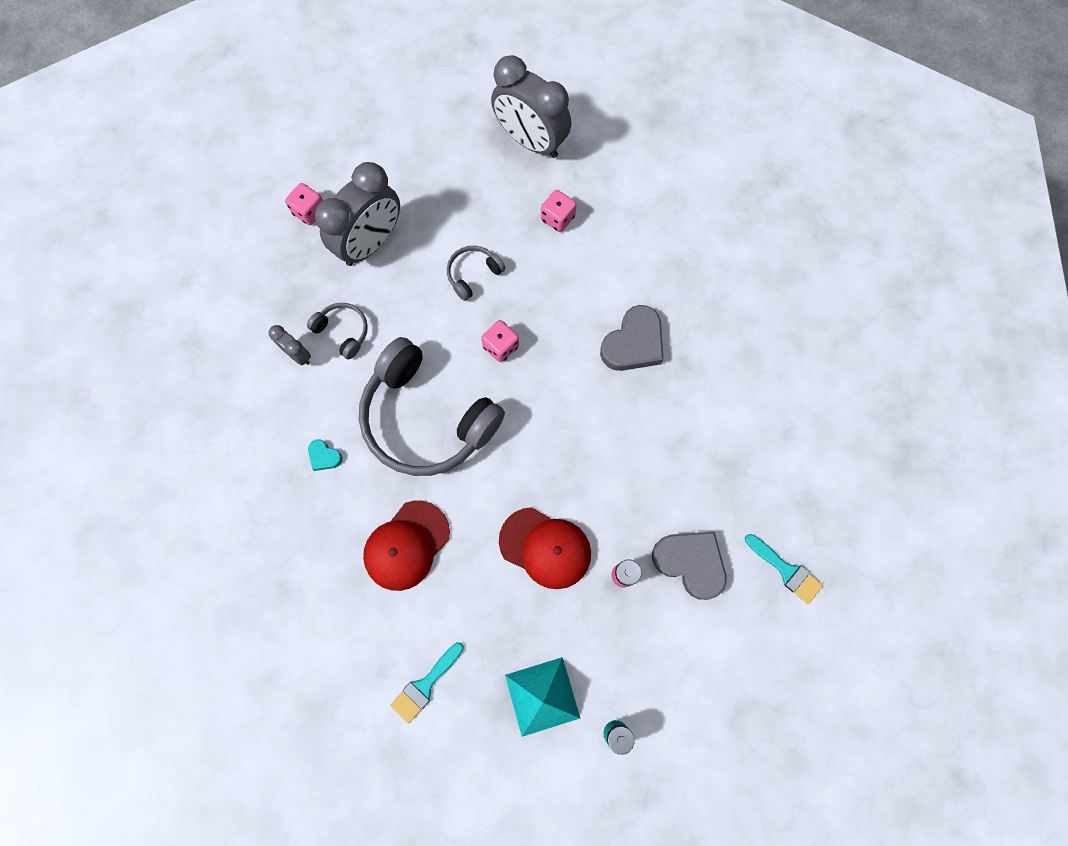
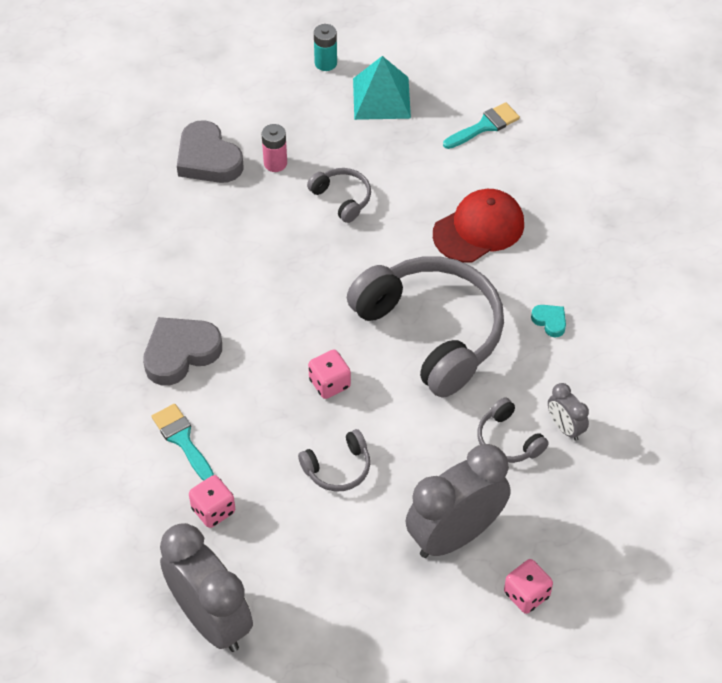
camera: 165 degrees left, 20 degrees down
red cap [499,507,591,589] -> grey headphones [307,168,371,223]
turquoise brush [745,534,823,604] -> turquoise brush moved to [152,404,214,481]

